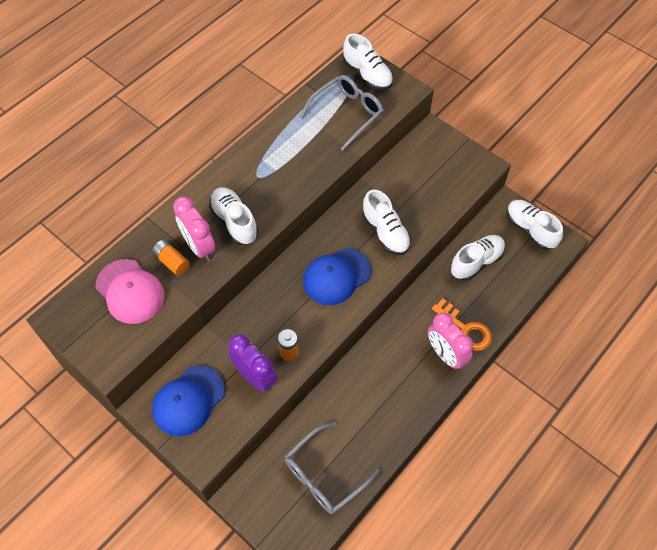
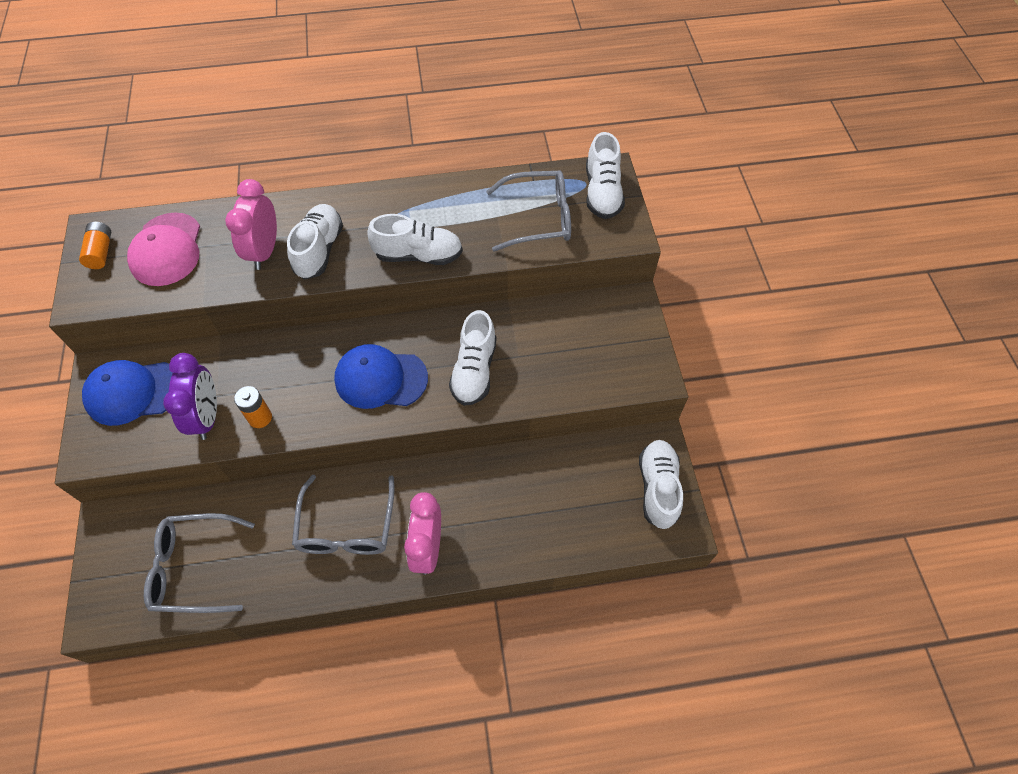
camera: 40 degrees right, 0 degrees up
orange battery [152,240,190,276] -> orange battery moved to [79,222,111,269]
orange key [432,298,492,351] -> none
white shoe [450,235,505,281] -> white shoe moved to [367,214,463,265]
none -> grey glasses [292,475,395,555]

